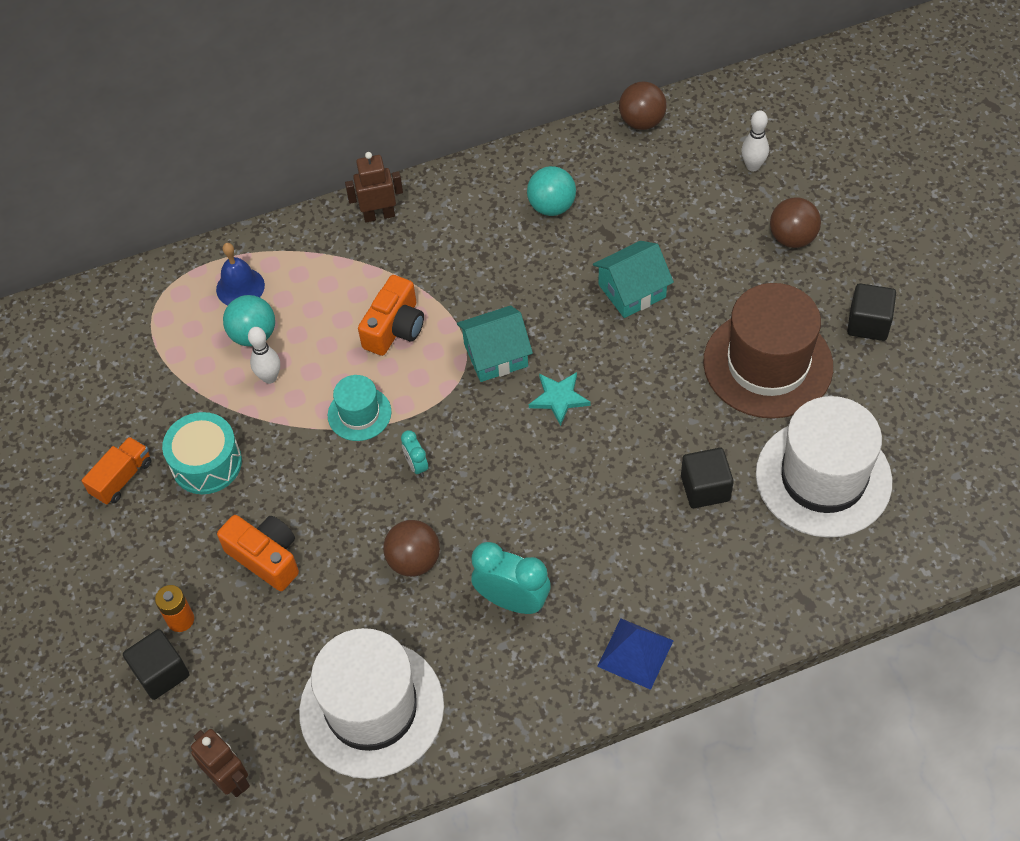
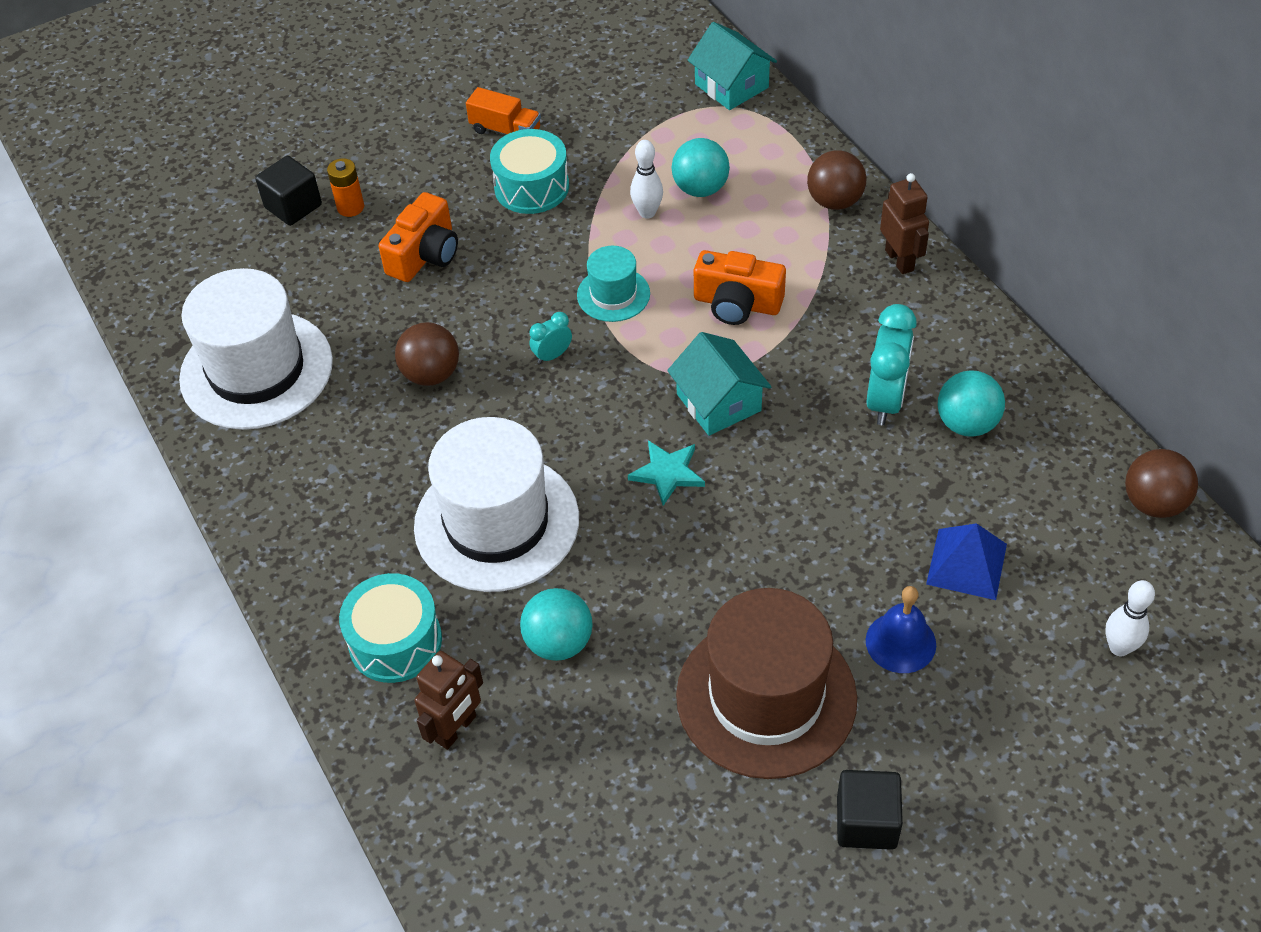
camera: 80 degrees right, 5 degrees down
brown robot [191,729,250,797] -> brown robot moved to [414,651,483,750]
blue bell [216,243,265,305] -> blue bell moved to [866,586,936,673]
turquoise clock [471,542,551,614] -> turquoise clock moved to [866,304,917,425]
turquoise house [593,241,674,318] -> turquoise house moved to [687,22,777,110]
blue pyramid [597,618,674,690] -> blue pyramid moved to [926,523,1007,600]
black cube [681,448,734,508] -> turquoise ball [520,588,593,661]
white hat [756,396,892,538] -> white hat moved to [414,417,579,592]
brown ball [770,197,821,248] -> brown ball moved to [807,150,867,210]
none -> turquoise drum [339,573,442,683]

